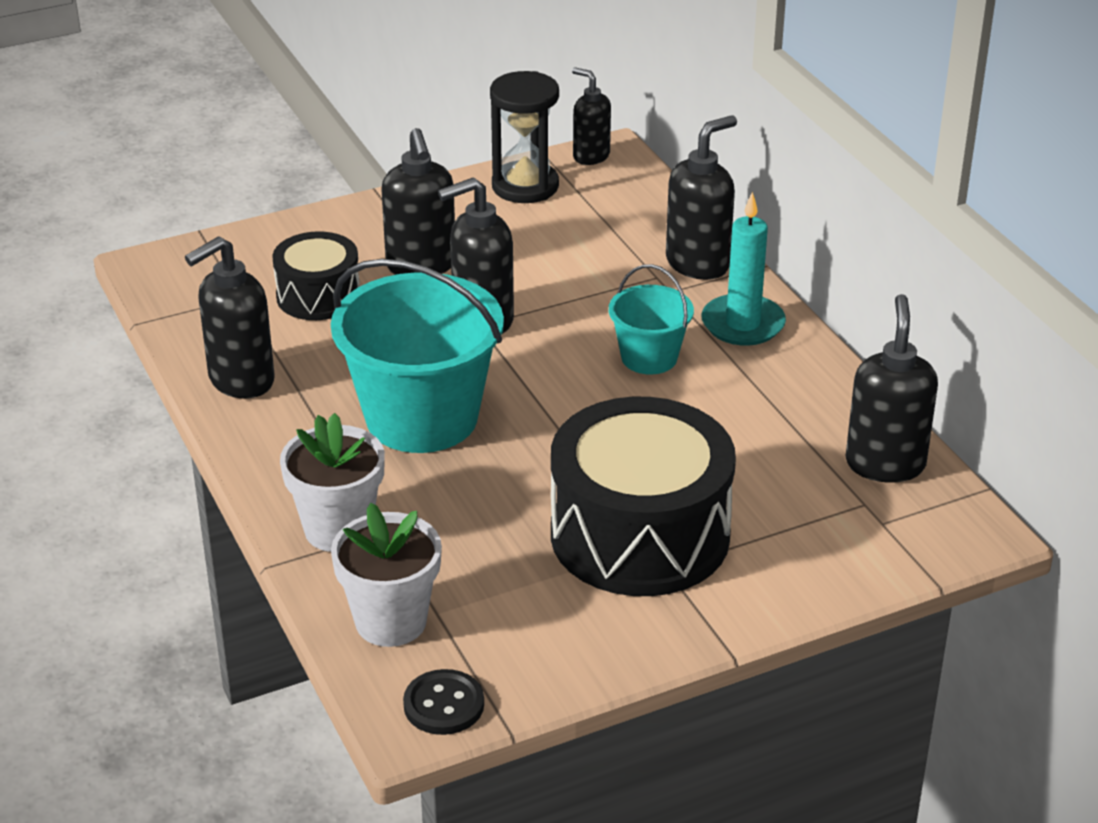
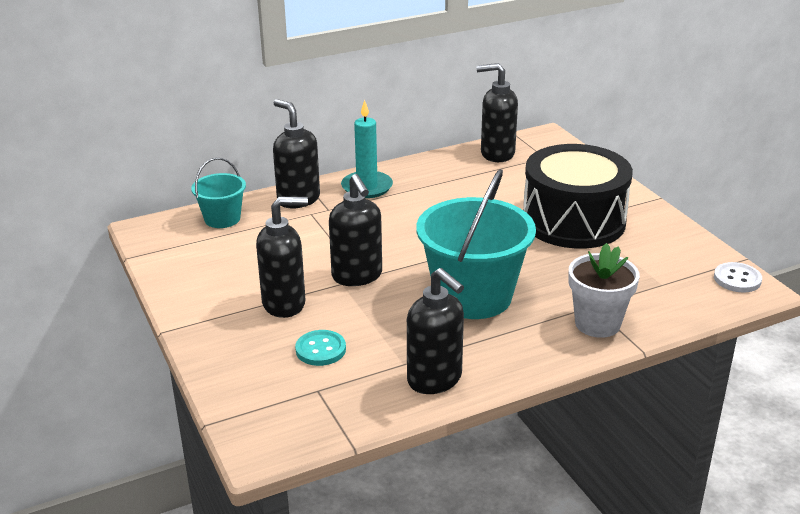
camera: 90 degrees left, 5 degrees down
black drum [272,231,360,320] -> turquoise button [295,330,346,366]
white flower pot [331,503,442,647] -> none
black button [403,669,484,735] -> white button [714,262,762,293]
black hourglass [490,71,559,203] -> none
black soap dispenser [572,67,611,165] -> none
turquoise bucket [609,264,694,375] -> turquoise bucket moved to [191,158,246,228]

